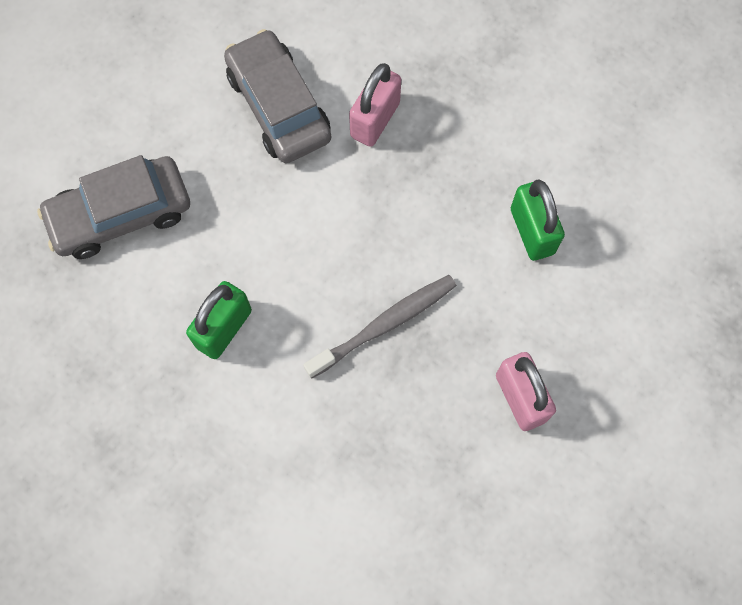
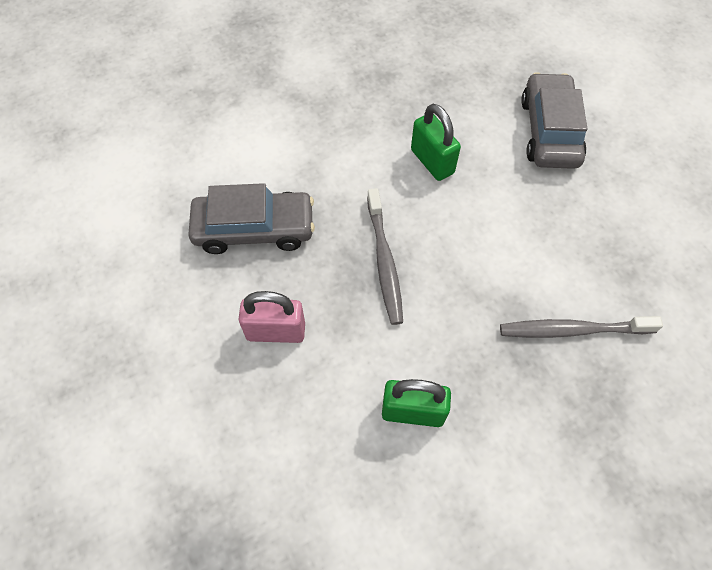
camera: 115 degrees right, 10 degrees down
grey car [224,29,331,163] -> grey car moved to [188,183,315,254]
pink padlock [349,63,401,147] -> grey toothbrush [500,316,663,338]

